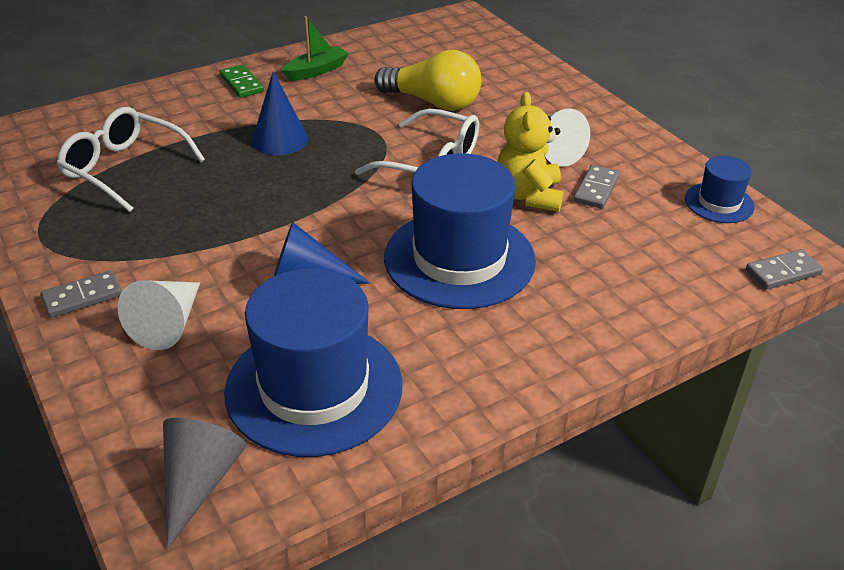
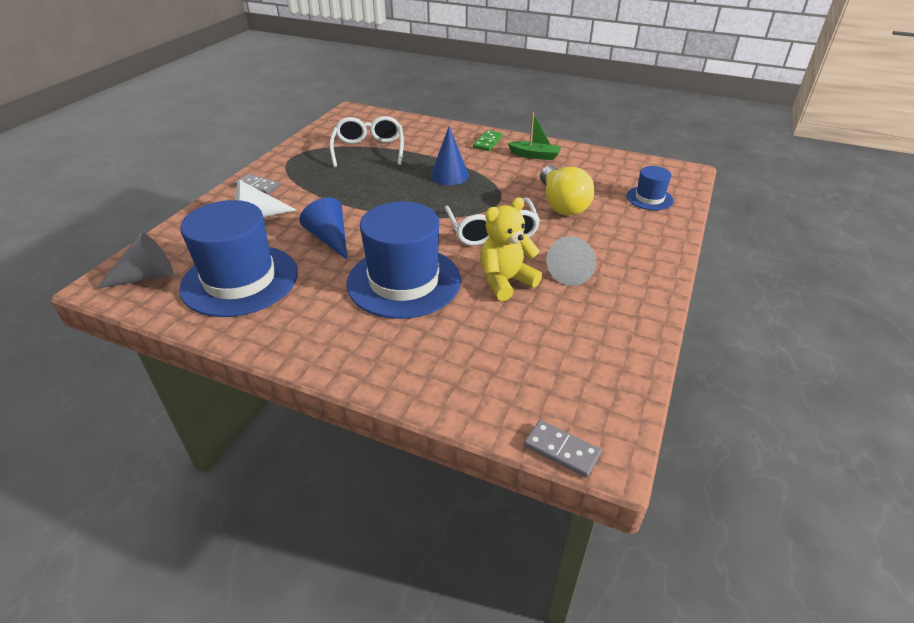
camera: 55 degrees right, 0 degrees up
grey domino [573,165,620,209] -> none
blue hat [685,156,755,223] -> blue hat moved to [626,166,674,210]

